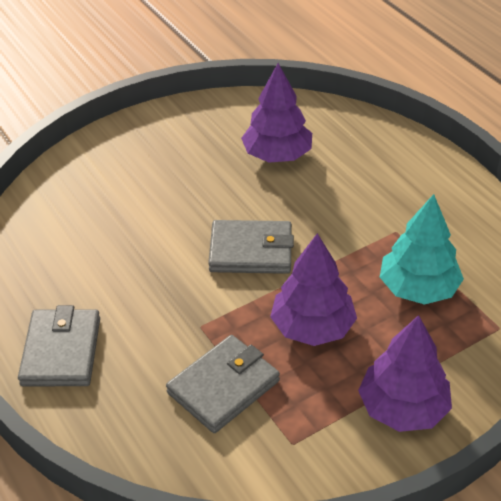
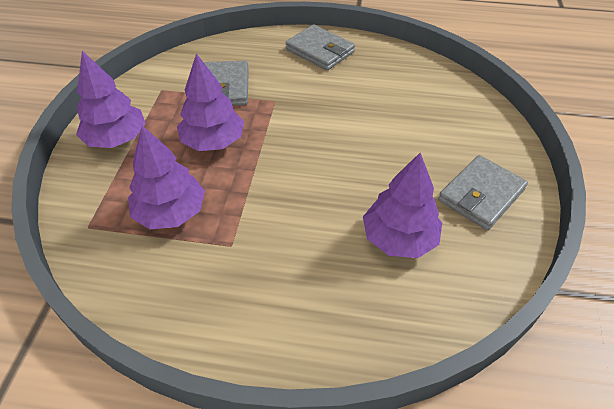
camera: 130 degrees right, 5 degrees up
grey wallet [208,220,294,274] -> grey wallet moved to [438,155,528,230]
turquoise tree [380,194,464,305] -> purple tree [128,126,205,229]

